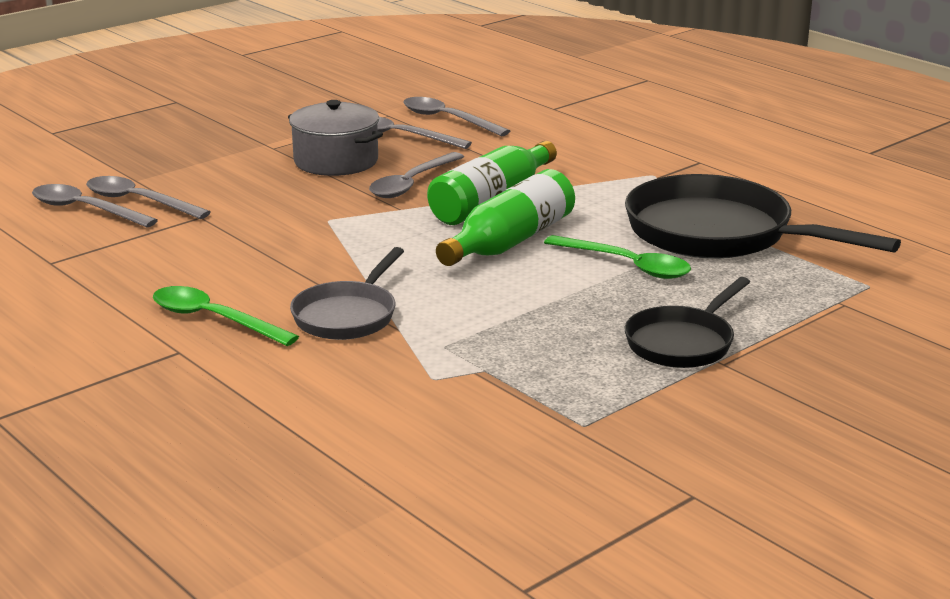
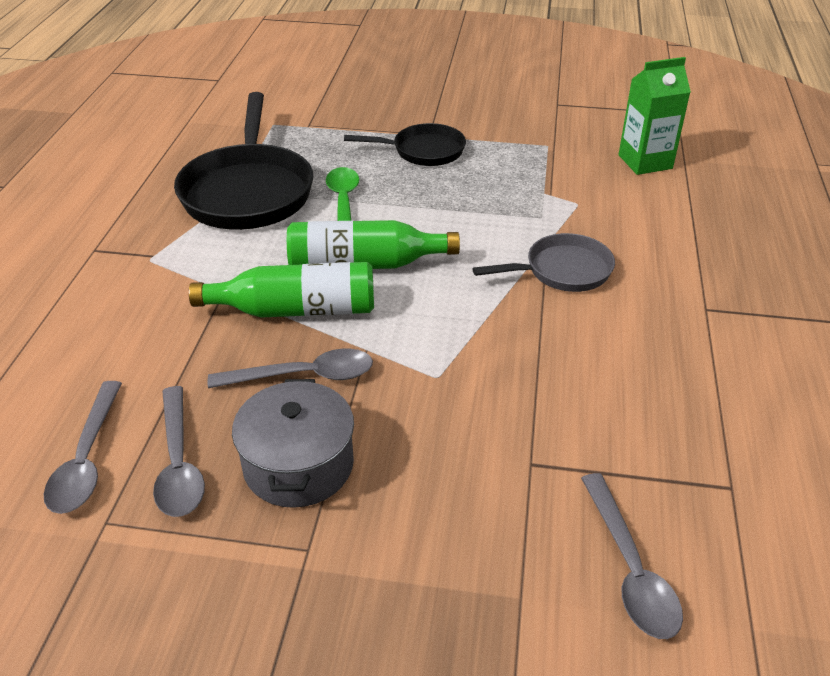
camera: 130 degrees left, 15 degrees up
grey spoon [86,176,211,219] -> none
green spoon [153,286,299,346] -> none
none -> green carton [618,57,691,175]

